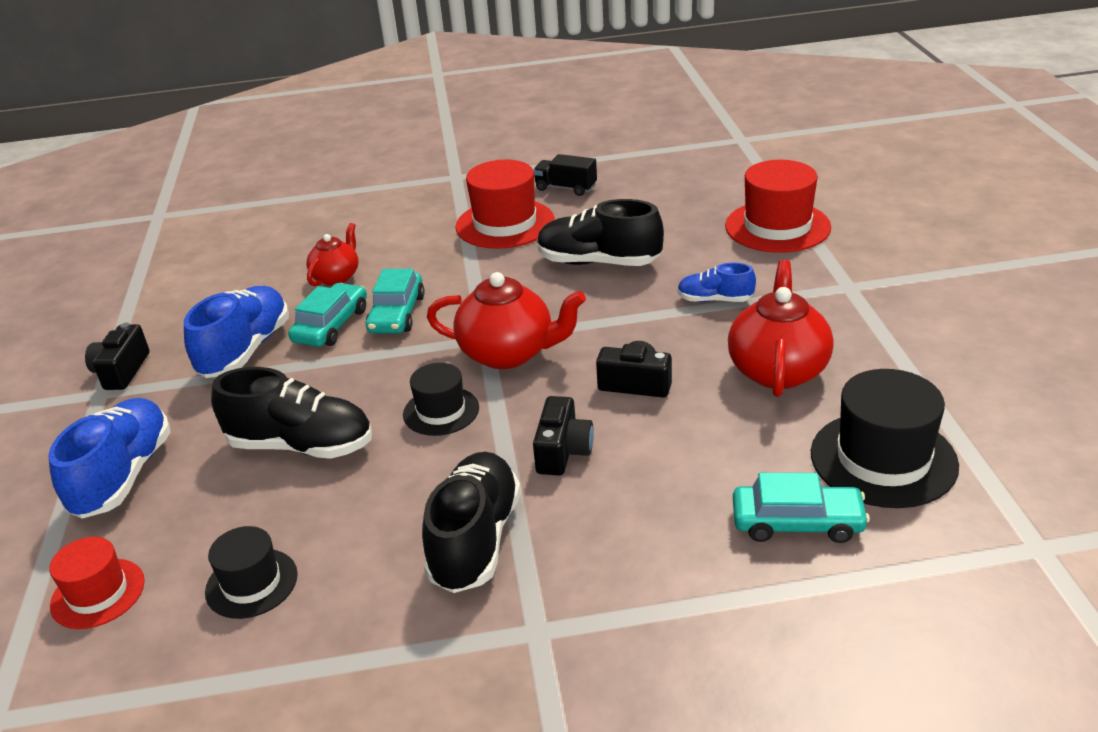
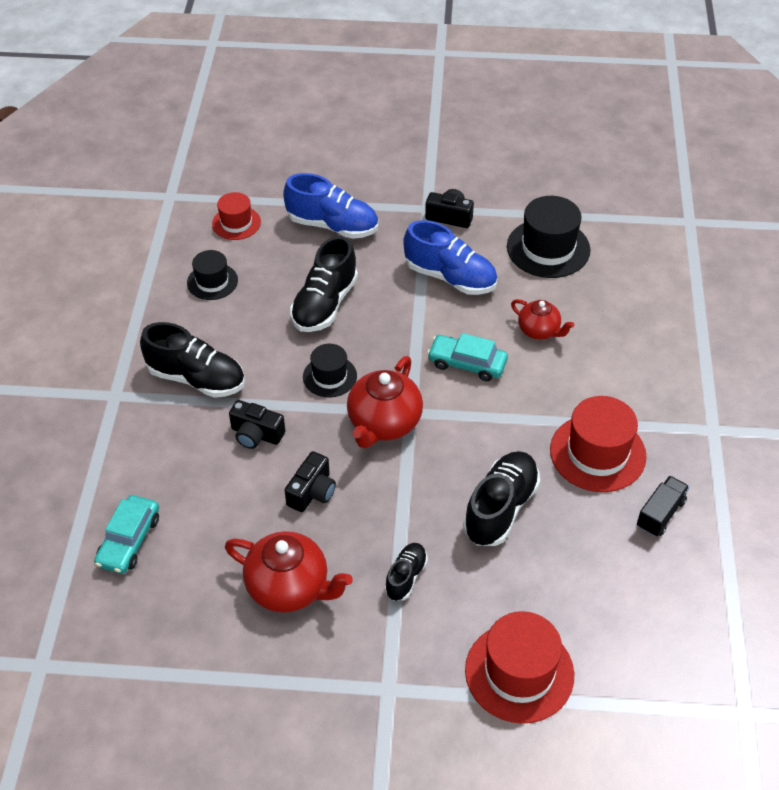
camera: 100 degrees right, 15 degrees up
turquoise car [288,283,367,347] -> none
blue shoe [677,262,756,302] -> black shoe [385,543,428,601]
black hat [811,369,959,508] -> black hat moved to [507,196,591,278]

